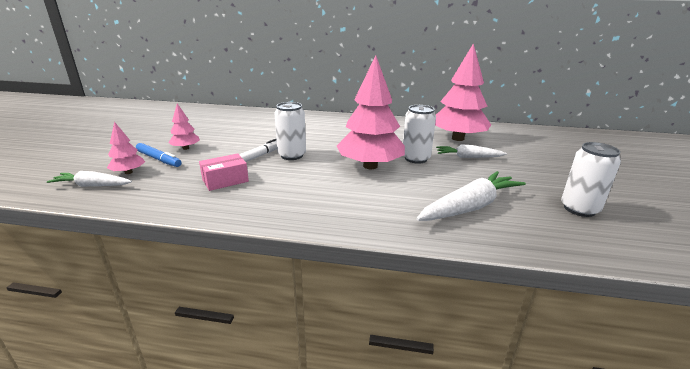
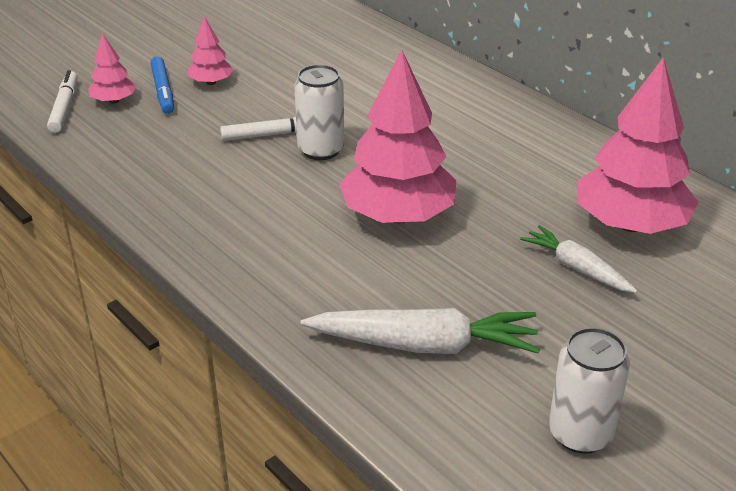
camera: 40 degrees right, 10 degrees up
white carrot [47,171,132,186] -> white marker [47,70,78,133]
pink box [199,153,249,191] -> none
white can [403,105,436,164] -> none

